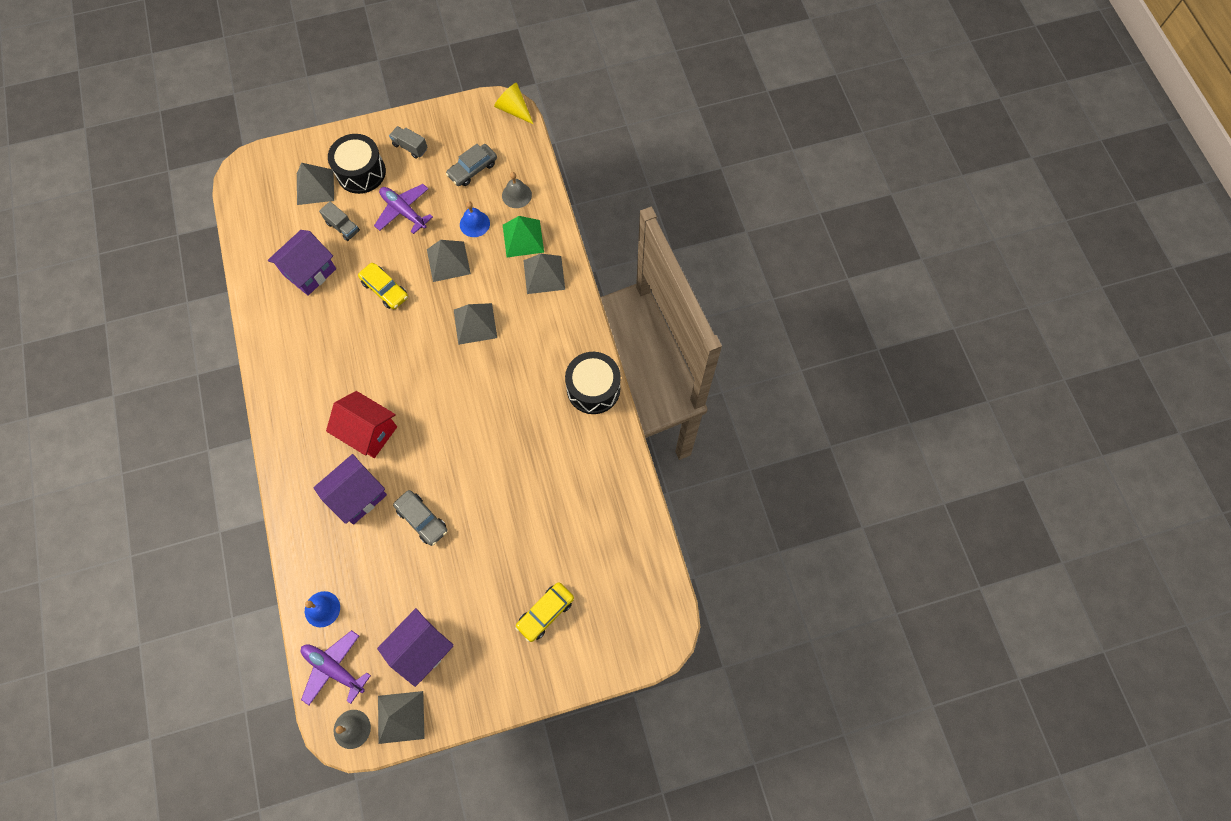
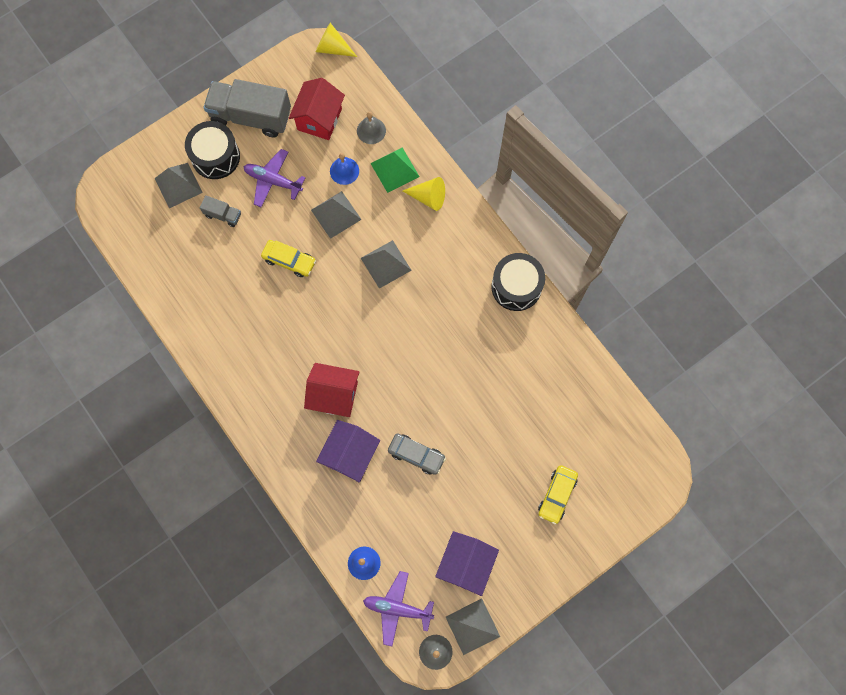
camera: 20 degrees left, 5 degrees up
purple house [267,230,336,296] -> none
grey truck [389,126,428,159] -> grey truck [203,79,291,138], size x2.20
grey car [446,144,497,186] -> red house [289,78,345,140]
grey pyramid [523,254,565,294] -> yellow cone [403,177,445,211]

